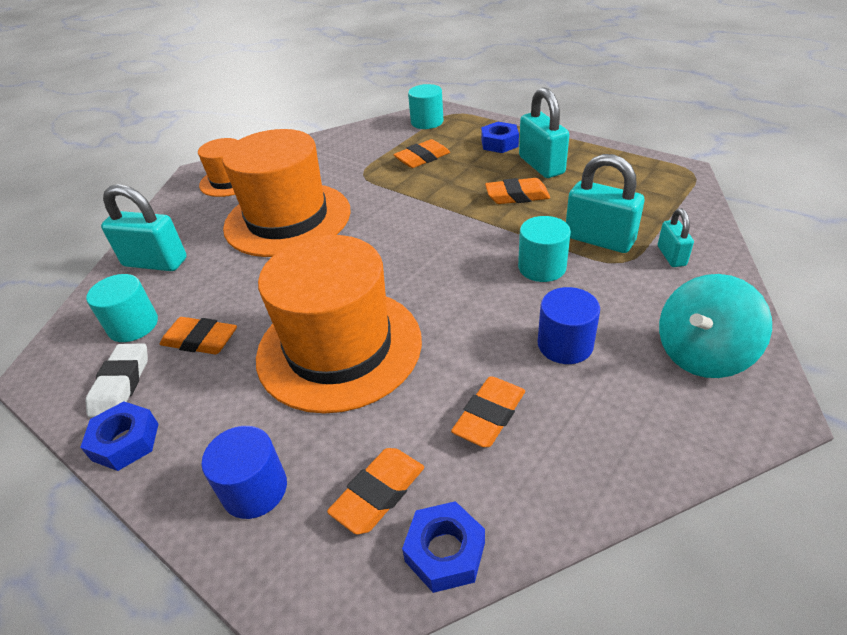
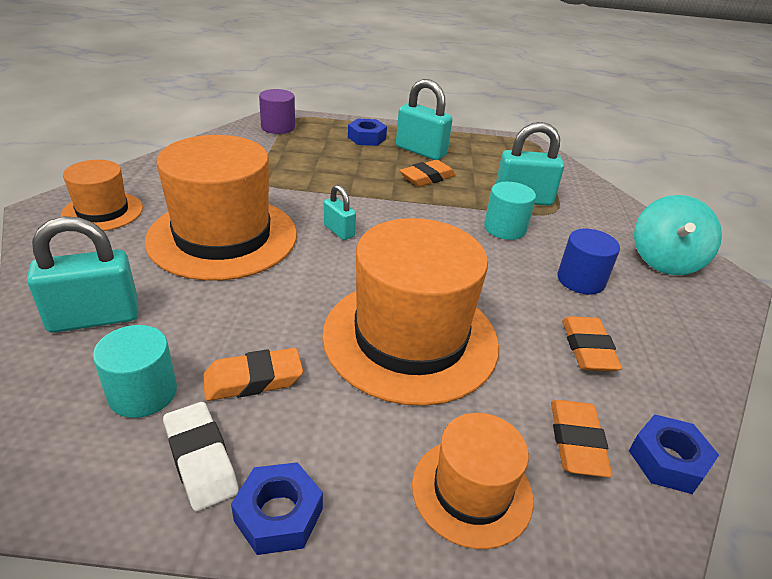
camera: 40 degrees left, 5 degrees down
blue cylinder [201,426,287,519] -> orange hat [412,413,534,549]
orange eraser [394,139,450,168] -> none
turquoise cylinder [408,84,443,129] -> purple cylinder [259,89,295,134]
turquoise padlock [658,208,694,267] -> turquoise padlock moved to [324,185,356,240]

